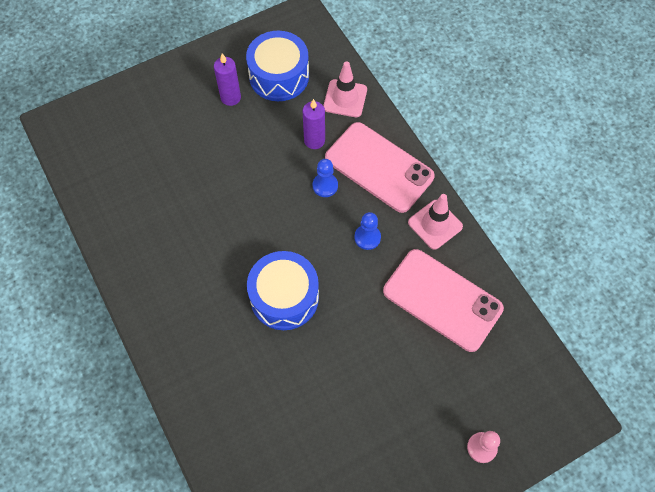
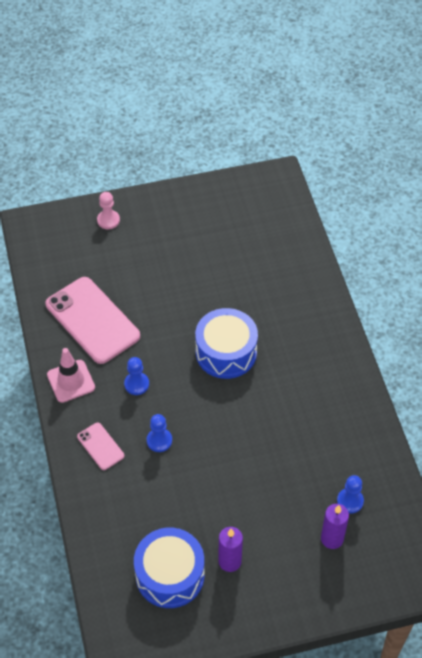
camera: 165 degrees left, 10 degrees down
purple candle [303,99,325,149] -> purple candle moved to [321,504,349,549]
pink traffic cone [323,61,367,117] -> none
pink phone [325,122,435,213] -> pink phone [77,422,124,470], size x0.48
none -> blue pawn [337,475,364,514]

